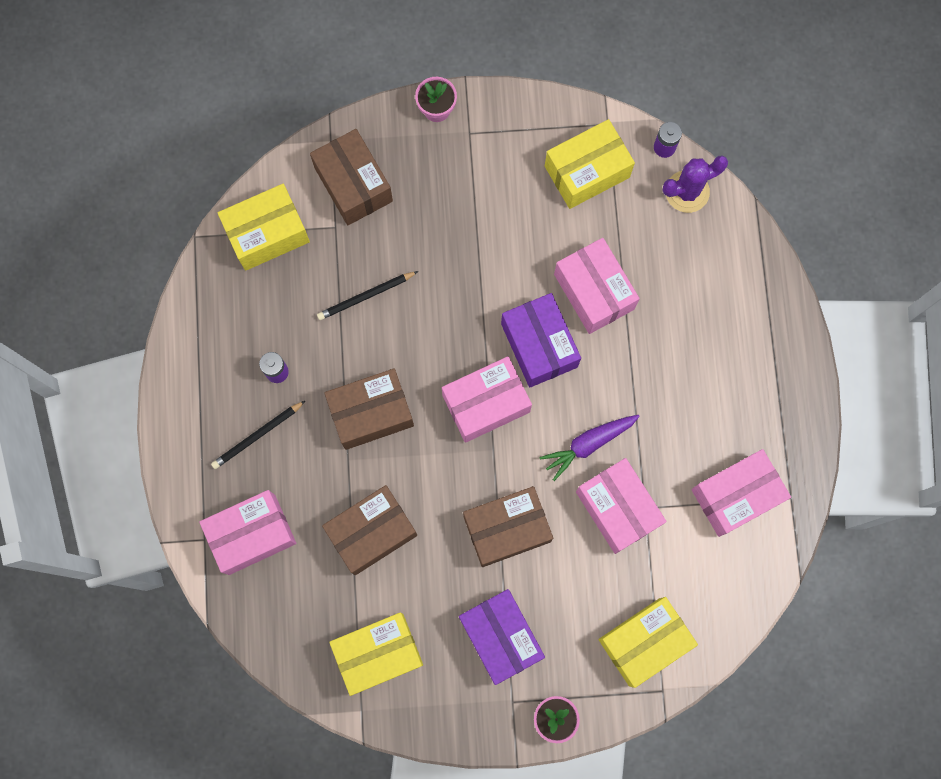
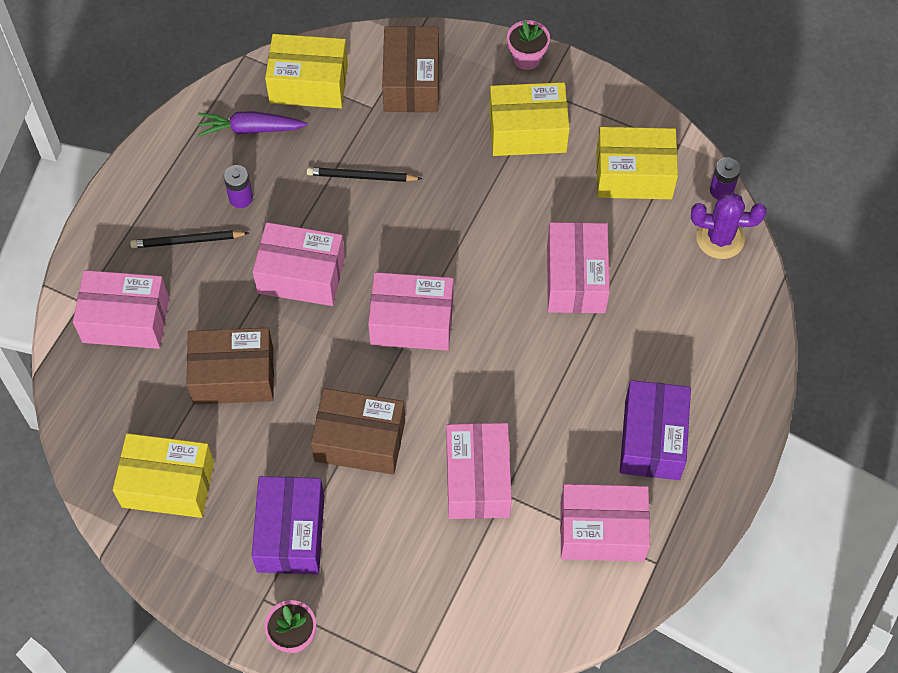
camera: 30 degrees right, 15 degrees down
brown box [324,368,414,450] -> pink box [253,222,345,306]
purple box [501,293,581,388] -> purple box moved to [620,380,691,480]
purple carrot [540,415,640,481] -> purple carrot moved to [197,111,307,136]
yellow box [599,597,698,688] -> yellow box moved to [489,82,570,156]

